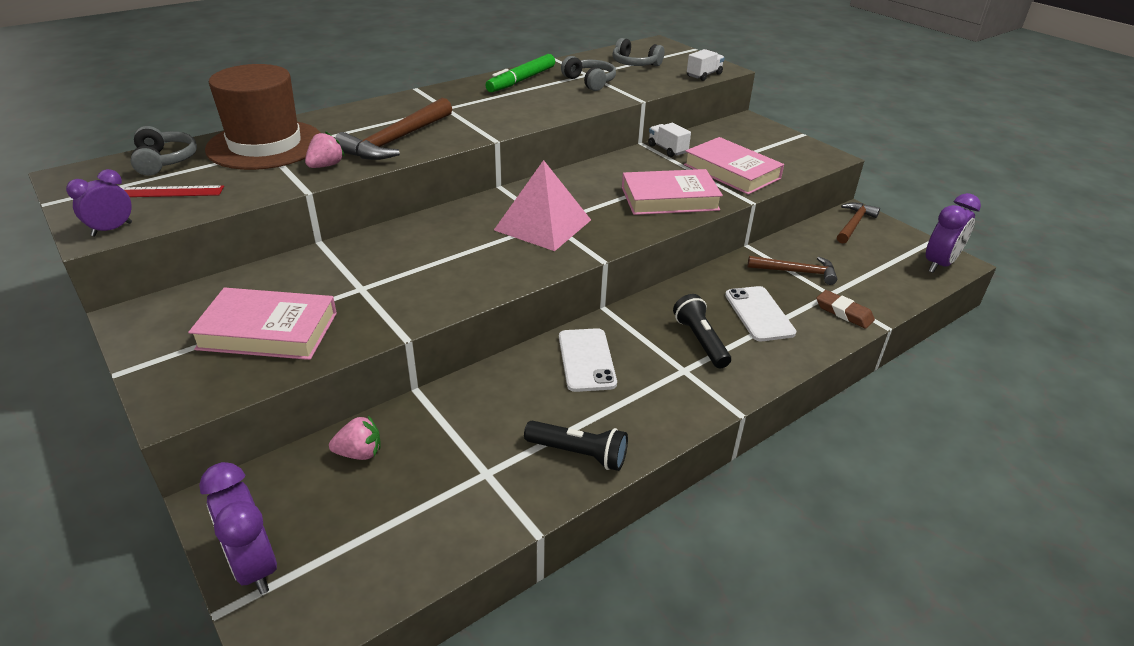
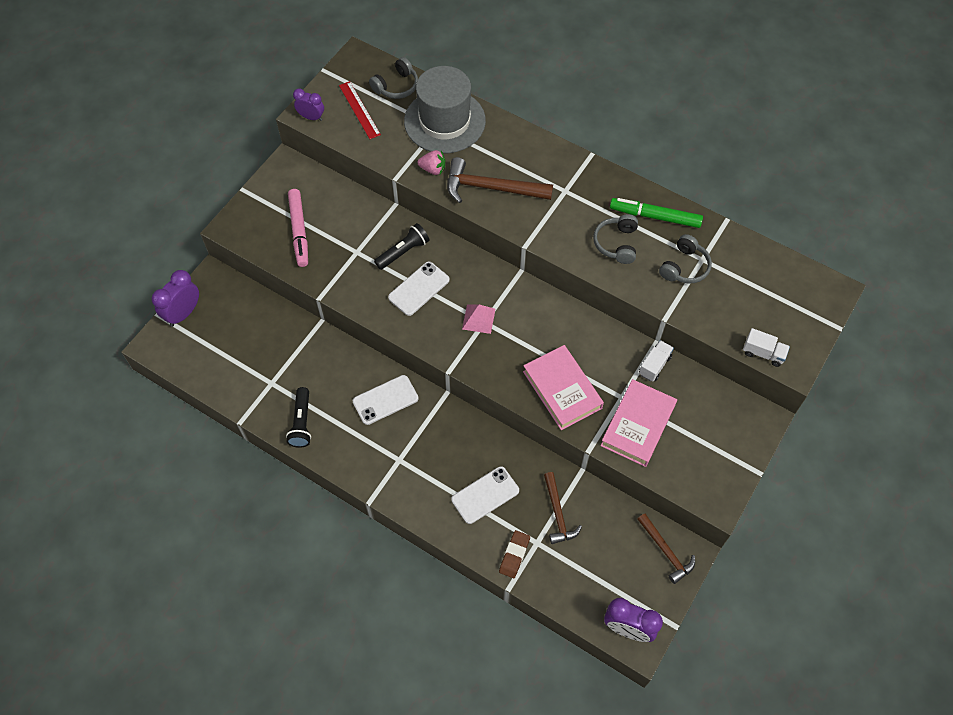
camera: 70 degrees right, 25 degrees up
pink book [188,287,337,360] -> pink marker [288,189,308,267]
brown hat [205,64,321,170] -> grey hat [404,66,486,153]
pink strawberry [329,416,381,460] -> none
pink pyramid [494,160,591,251] -> pink pyramid [462,304,495,334], size x0.54
grey headphones [612,38,664,66] -> grey headphones moved to [593,214,638,264]
black flashlight [673,294,731,368] -> black flashlight moved to [374,223,429,270]
brown hammer [837,202,880,244] -> brown hammer turned 45 degrees clockwise [637,514,695,584]
none -> white phone [388,262,450,316]

